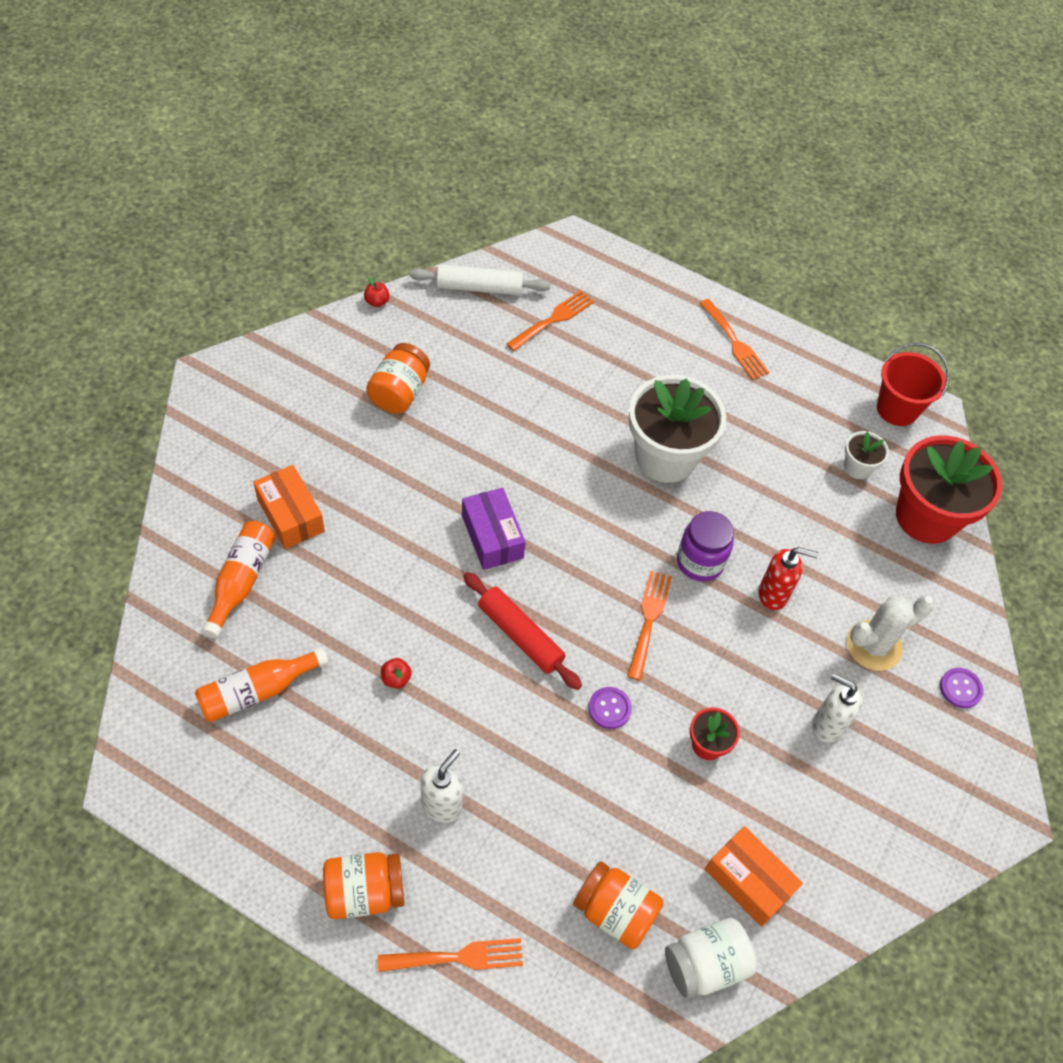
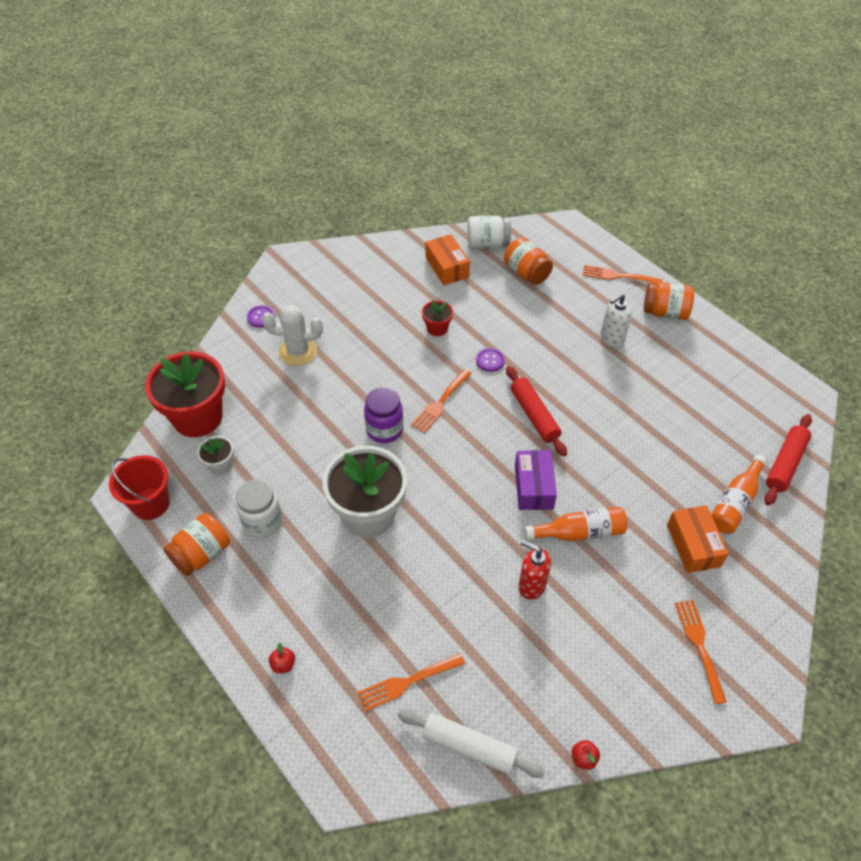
camera: 155 degrees left, 5 degrees down
orange bottle [195,647,329,722] -> orange bottle moved to [524,507,627,541]
orange jar [366,343,430,413] -> orange jar moved to [163,513,230,576]
red apple [381,658,412,688] -> red apple moved to [269,643,295,673]
orange fork [700,299,770,380] -> orange fork moved to [675,600,727,704]
red soap dispenser [758,547,818,610] -> red soap dispenser moved to [518,540,551,600]
white soap dispenser [812,673,863,743] -> none
none -> white jar [236,479,282,538]
none -> red rolling pin [764,414,812,506]

